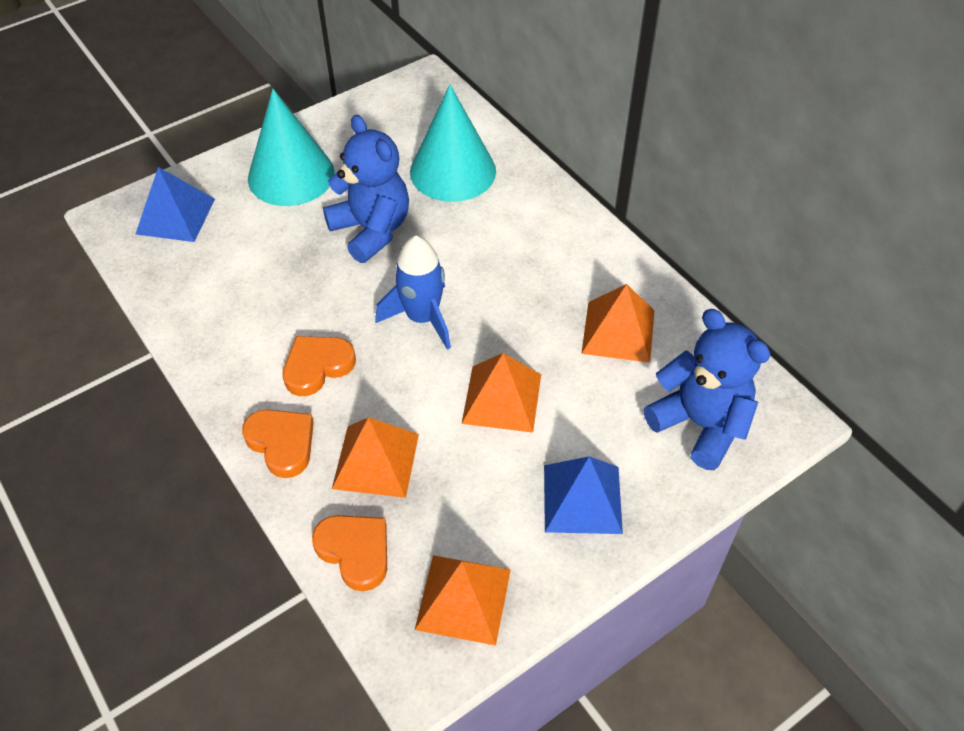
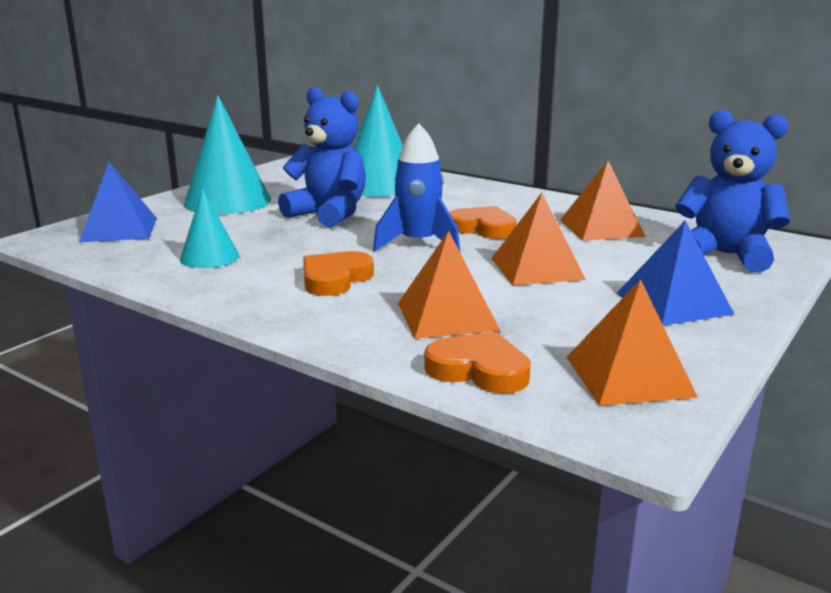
camera: 20 degrees left, 30 degrees down
orange heart [242,409,314,478] -> orange heart moved to [449,206,517,239]
none -> turquoise cone [180,189,239,268]

